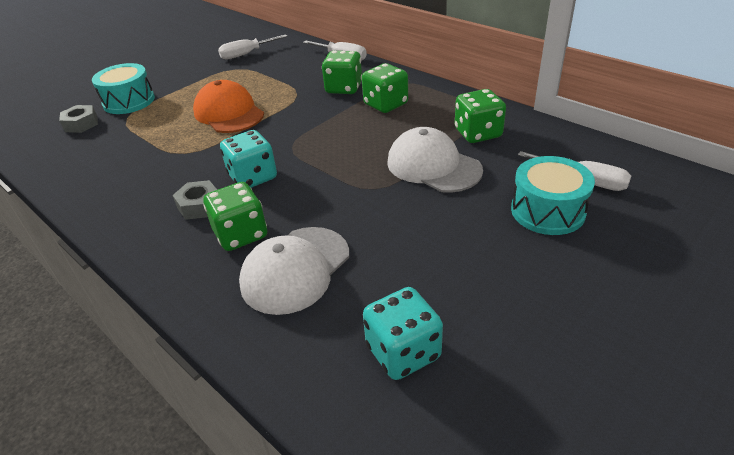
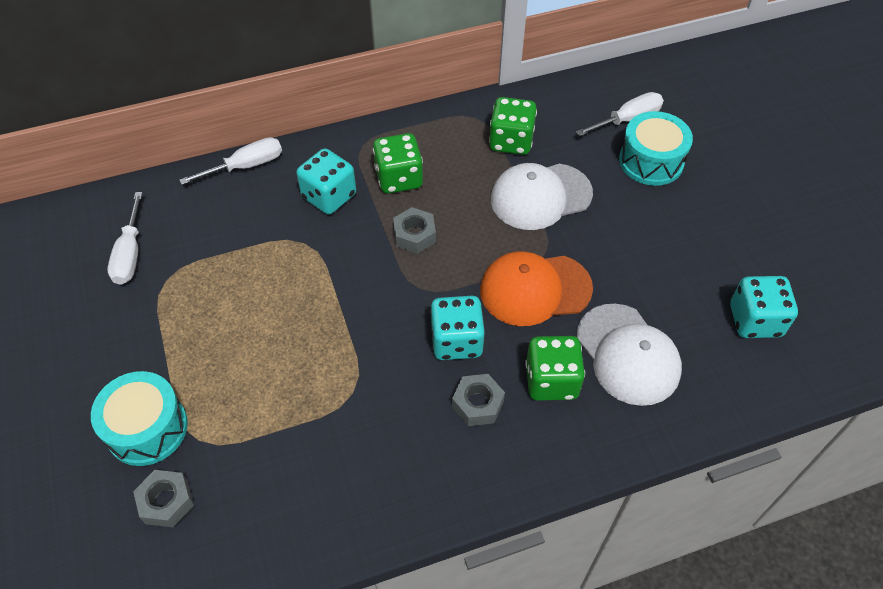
camera: 65 degrees left, 15 degrees up
orange cap [193,80,264,133] -> orange cap moved to [480,251,593,326]
green dice [322,51,362,94] -> turquoise dice [296,148,356,214]
none -> grey nut [393,207,436,254]

